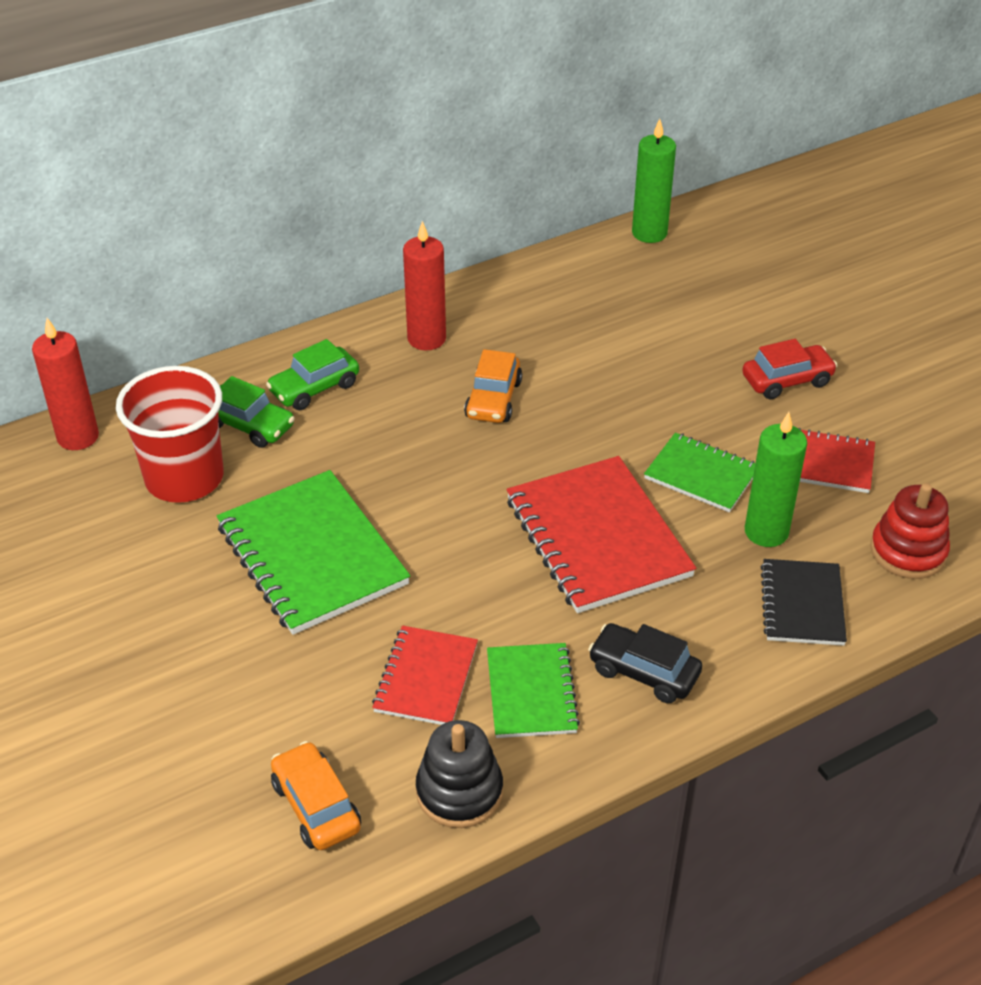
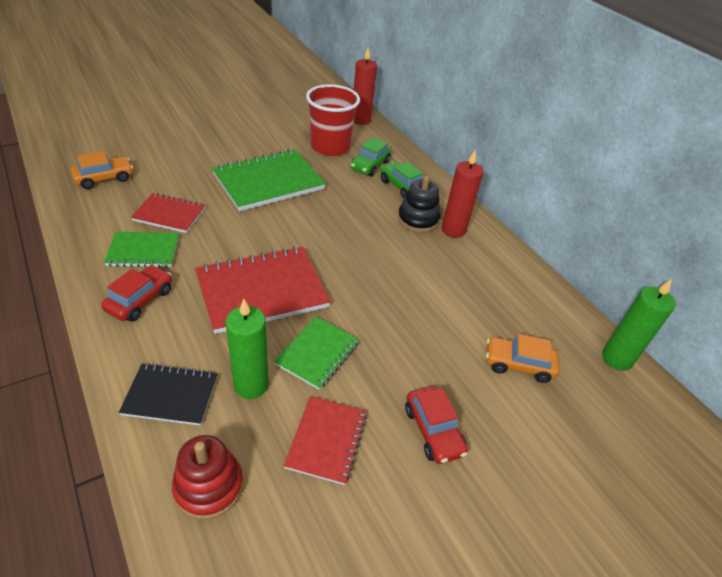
camera: 85 degrees right, 0 degrees up
black stacking toy [416,720,503,828] -> black stacking toy moved to [398,176,440,233]
orange car [464,349,522,423] -> orange car moved to [486,334,560,383]
black car [588,623,702,703] -> red car [101,265,172,321]

